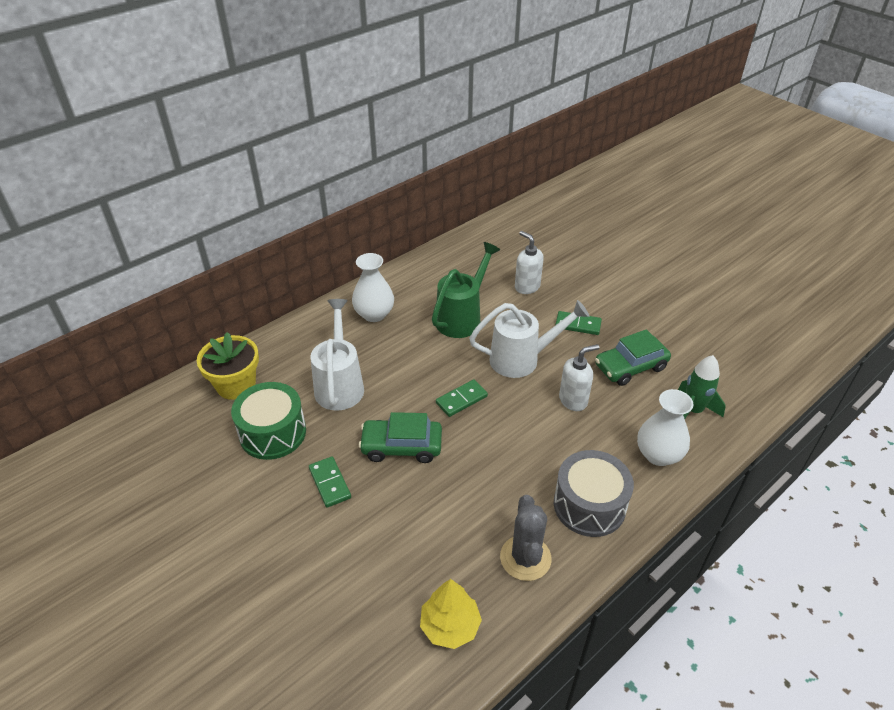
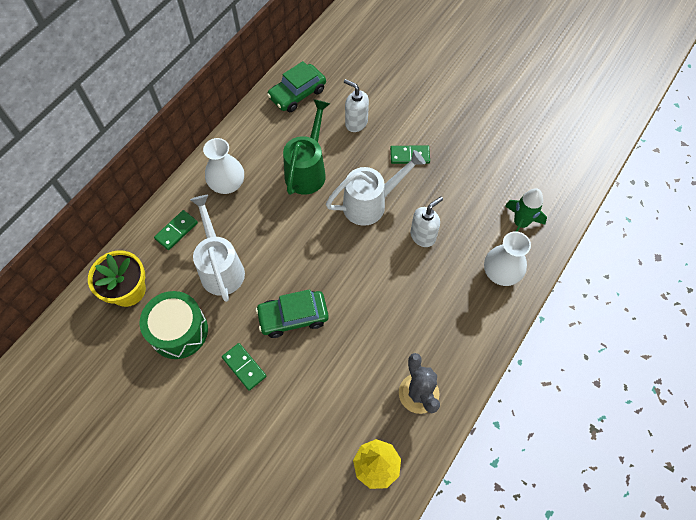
camera: 15 degrees left, 20 degrees up
green domino [436,380,488,417] -> green domino moved to [154,210,198,250]
grey drum [554,450,634,537] -> none
green car [595,329,671,386] -> green car moved to [267,61,326,112]

